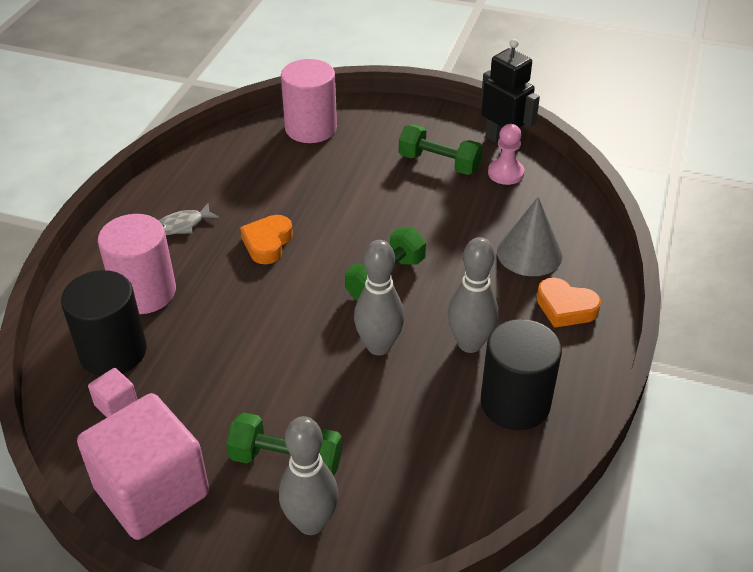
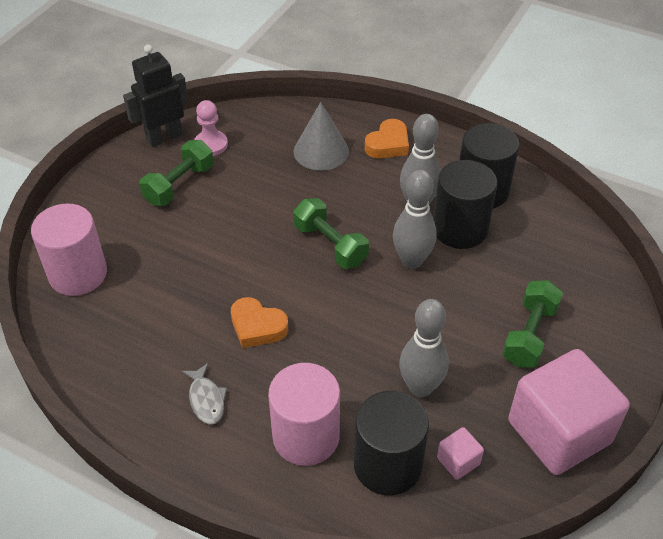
camera: 80 degrees left, 5 degrees up
grey bowling pin [279,416,339,535] -> grey bowling pin moved to [399,299,449,397]
none -> black cylinder [433,160,497,249]

